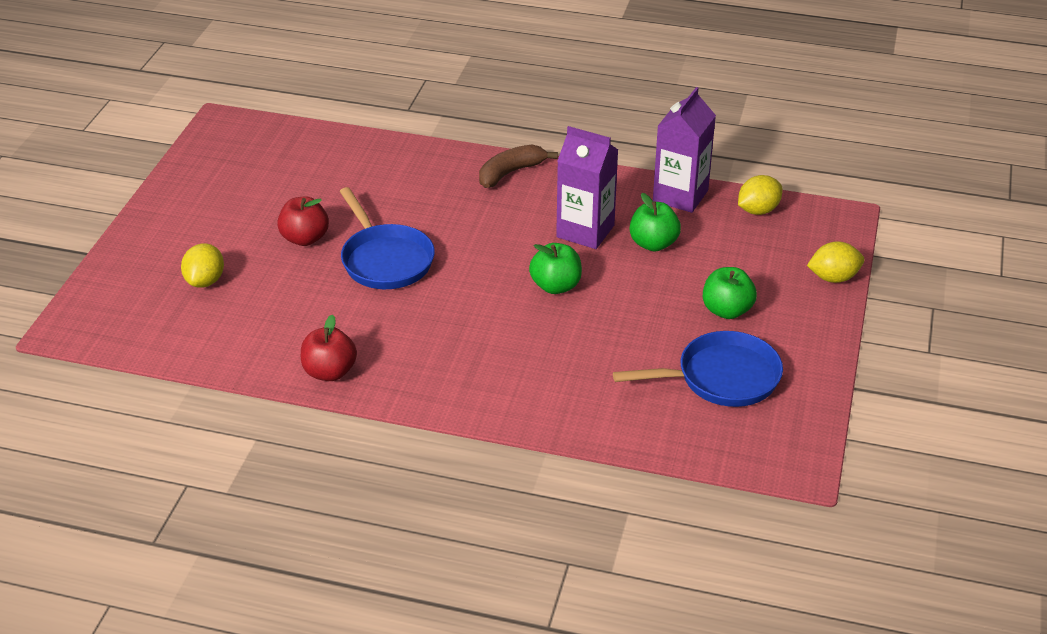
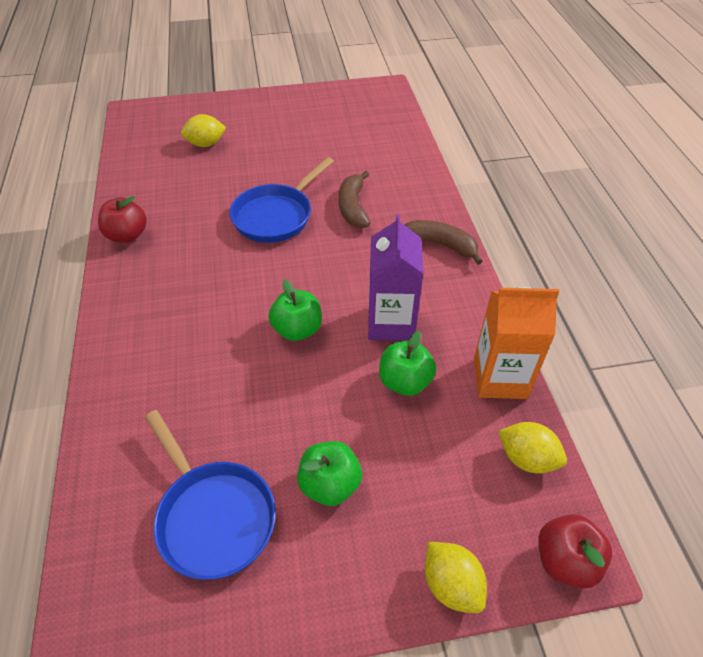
camera: 65 degrees right, 10 degrees up
red apple [277,196,329,246] -> red apple moved to [538,514,612,589]
purple carton [653,87,716,213] -> orange carton [474,287,559,399]
none -> brown banana [339,171,370,228]

